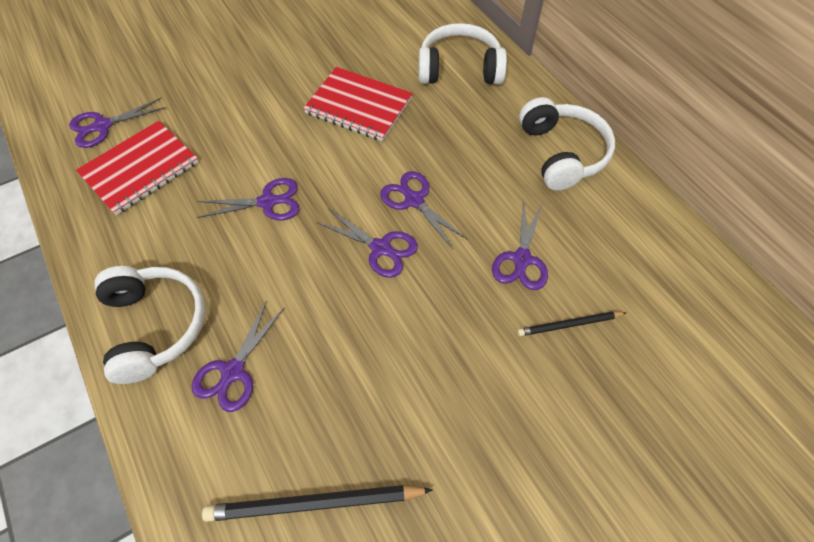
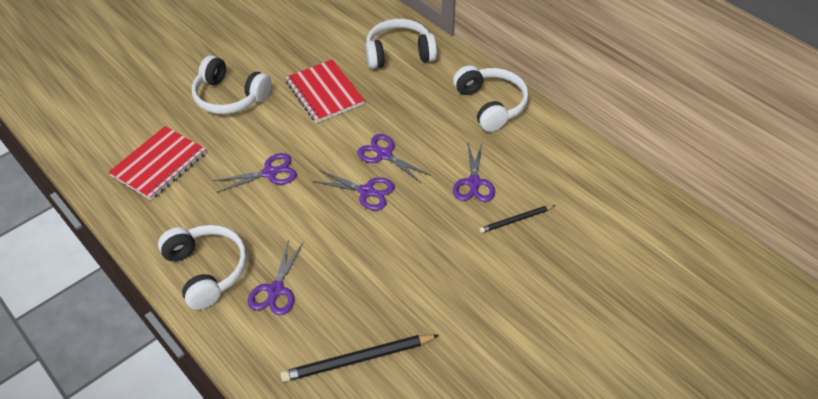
camera: 10 degrees left, 10 degrees down
purple scissors [69,98,166,148] -> none
red notebook [303,67,413,141] -> red notebook turned 45 degrees clockwise [285,59,365,123]
none -> white headphones [192,55,272,114]

